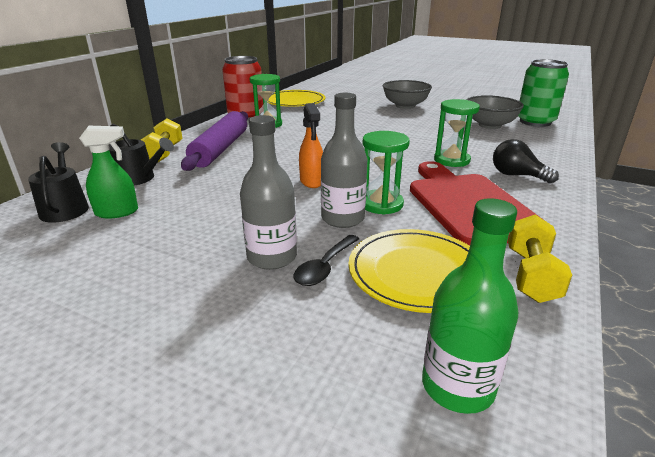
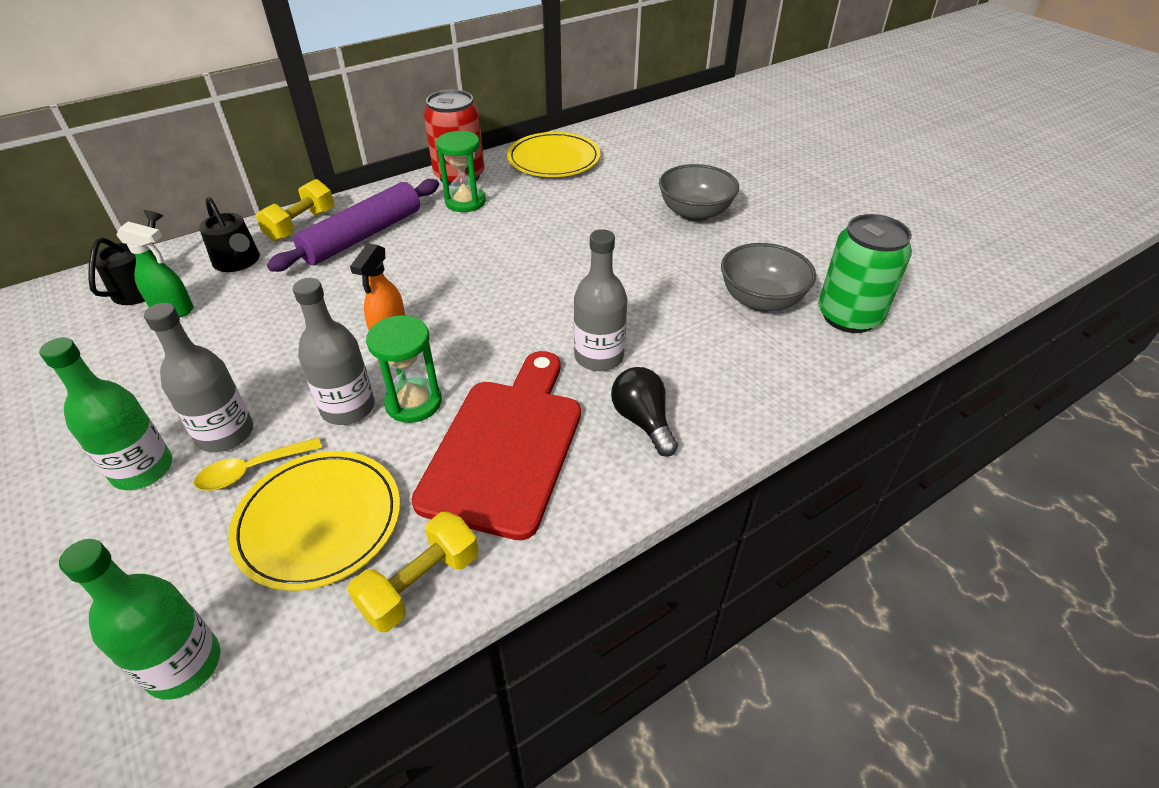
camera: 30 degrees right, 15 degrees up
black spoon [294,235,359,286] -> yellow spoon [194,437,322,491]
green hourglass [434,99,480,167] -> grey bottle [574,229,627,371]
none -> green bottle [39,337,172,490]

